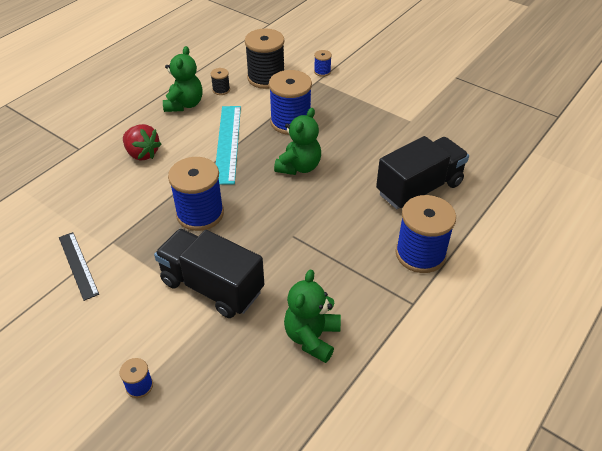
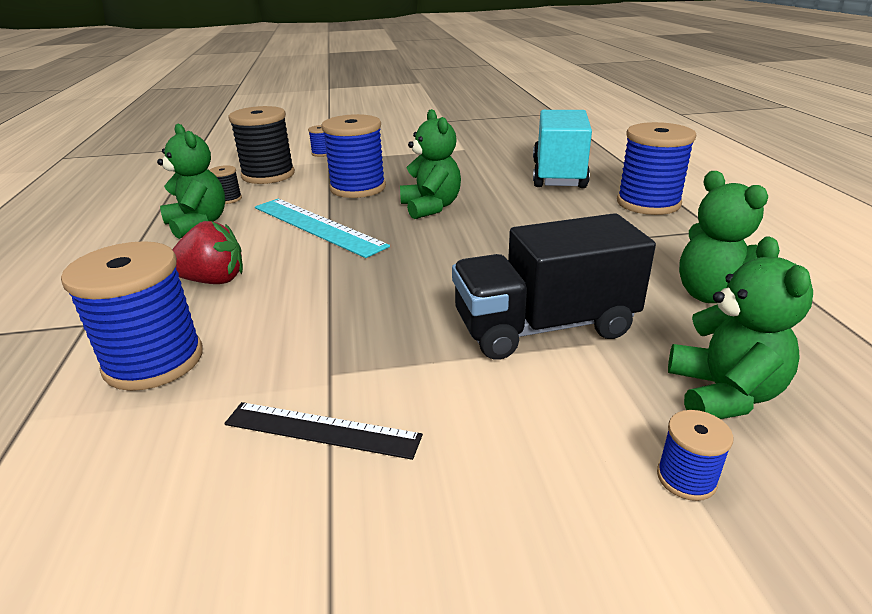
camera: 45 degrees left, 15 degrees down
blue spool [168,157,224,231] -> blue spool moved to [61,241,203,391]
black truck [376,136,469,209] -> turquoise truck [533,110,592,188]
none -> green teddy bear [668,236,813,419]

